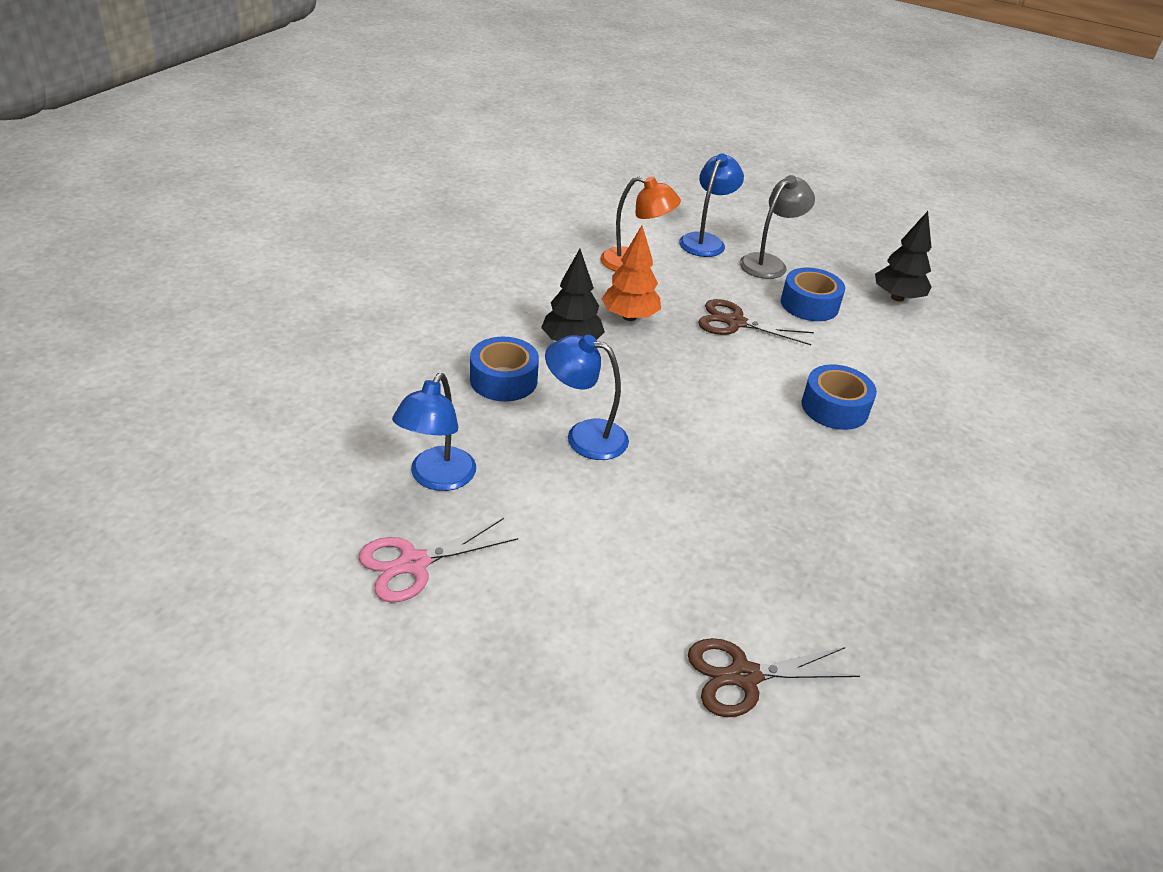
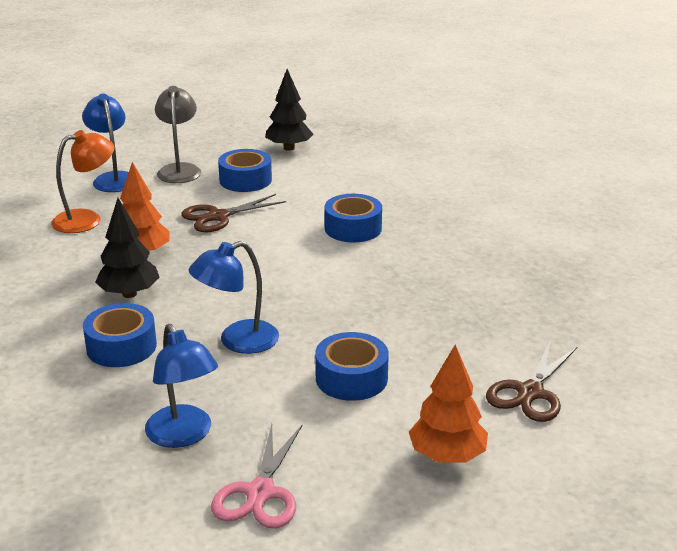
camera: 45 degrees left, 10 degrees down
none -> blue tape [315,332,389,401]
none -> orange tree [409,344,488,463]

